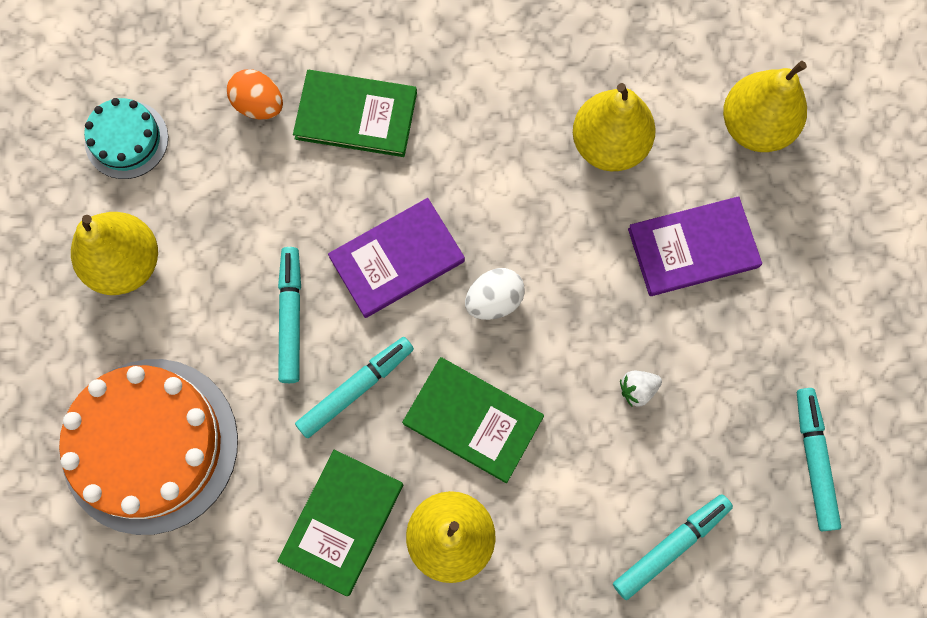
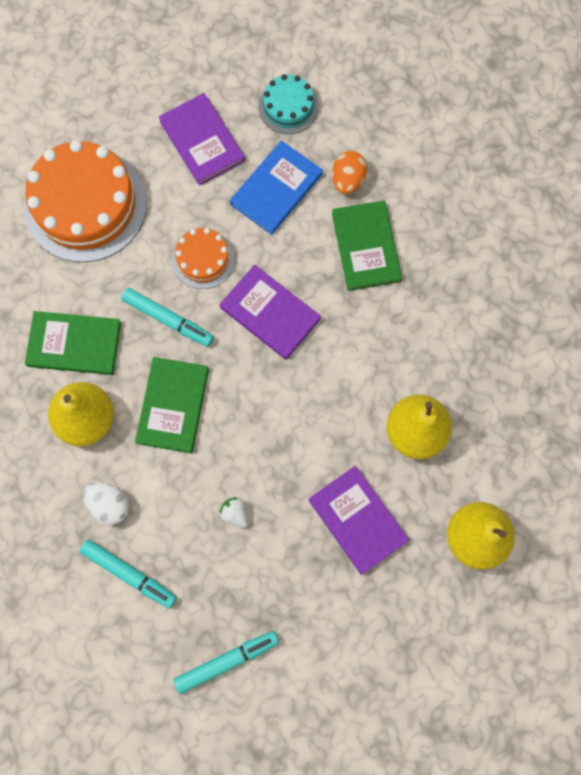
camera: 70 degrees right, 0 degrees up
yellow pear [71,212,158,295] -> purple book [158,93,245,186]
turquoise marker [278,247,301,383] -> orange cake [172,228,235,289]
white egg [465,268,525,320] -> white egg moved to [83,482,129,525]
none -> blue book [230,141,323,235]

